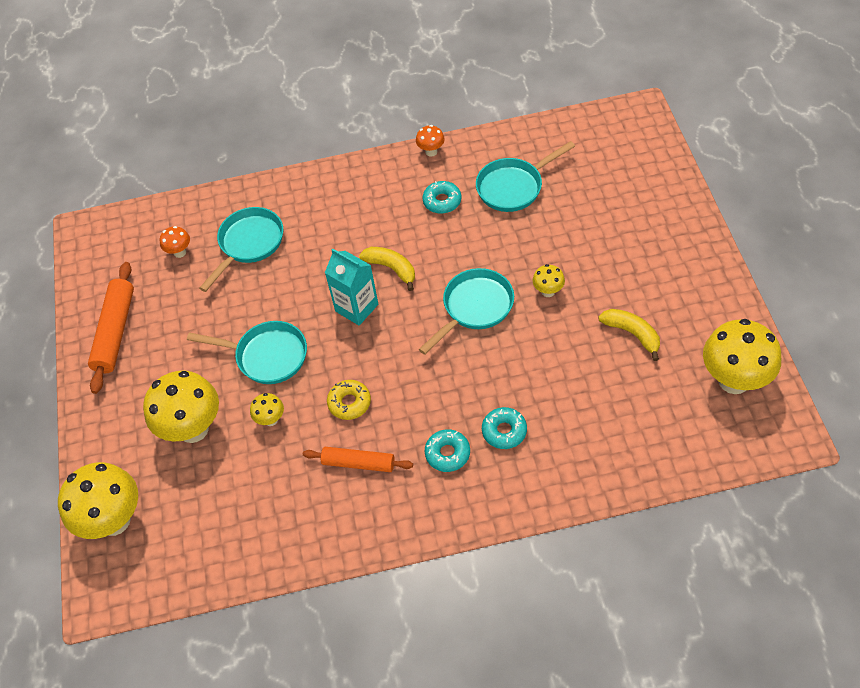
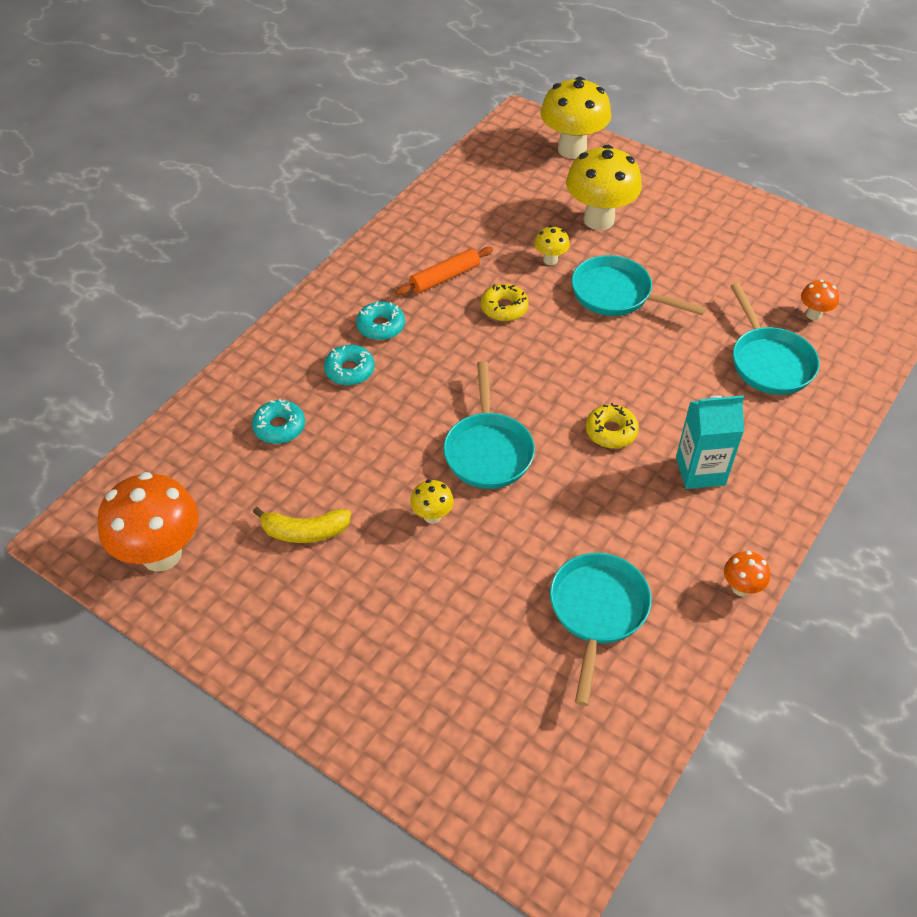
camera: 130 degrees right, 5 degrees down
orange rolling pin [88,262,134,394] -> none
turquoise pan [187,321,307,384] -> turquoise pan turned 60 degrees clockwise [572,255,706,316]
turquoise carton [325,248,378,325] -> turquoise carton moved to [676,395,744,489]
yellow banana [359,247,415,291] -> yellow donut [586,403,639,448]
turquoise donut [422,181,461,214] -> turquoise donut moved to [252,398,305,444]
yellow mushroom [703,319,781,394] -> orange mushroom [97,472,199,572]

